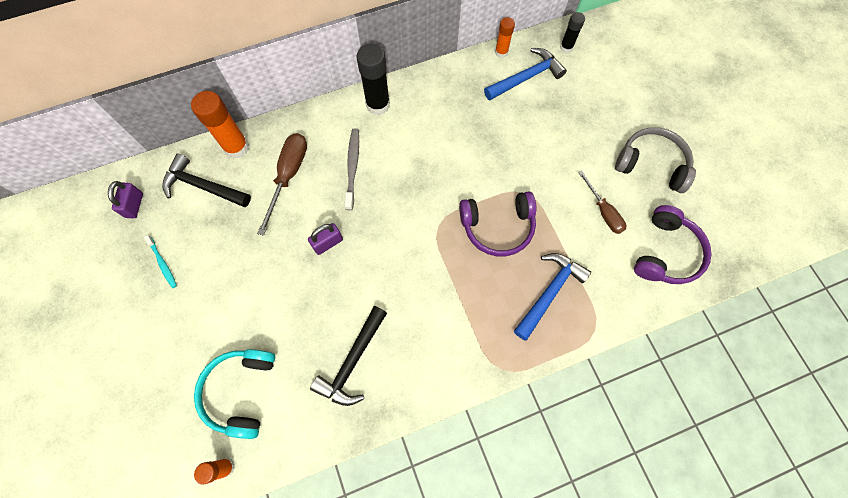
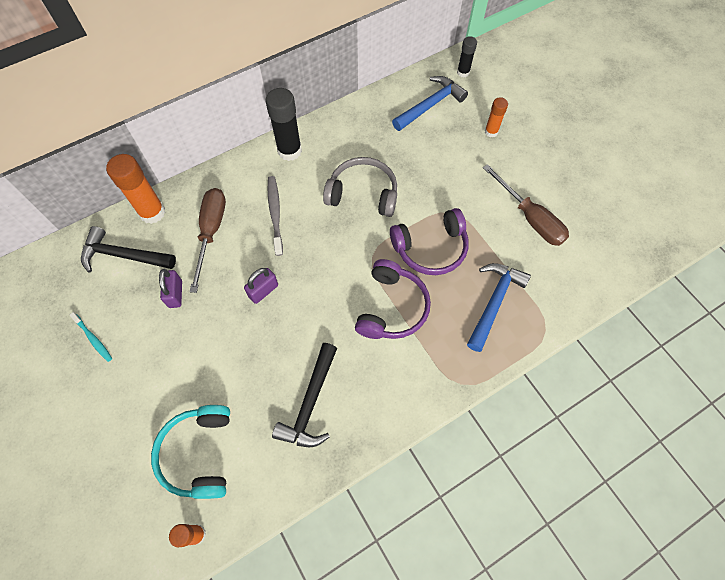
camera: 10 degrees left, 5 degrees down
purple padlock [108,181,143,219] -> purple padlock moved to [159,269,182,308]
orange glue stick [495,17,515,58] -> orange glue stick moved to [485,97,508,138]
brown screwdriver [578,171,626,234] -> brown screwdriver [483,164,569,246], size x1.52
grey headphones [615,128,696,193] -> grey headphones moved to [323,157,397,217]
purple headphones [634,205,712,284] -> purple headphones moved to [355,259,431,339]

